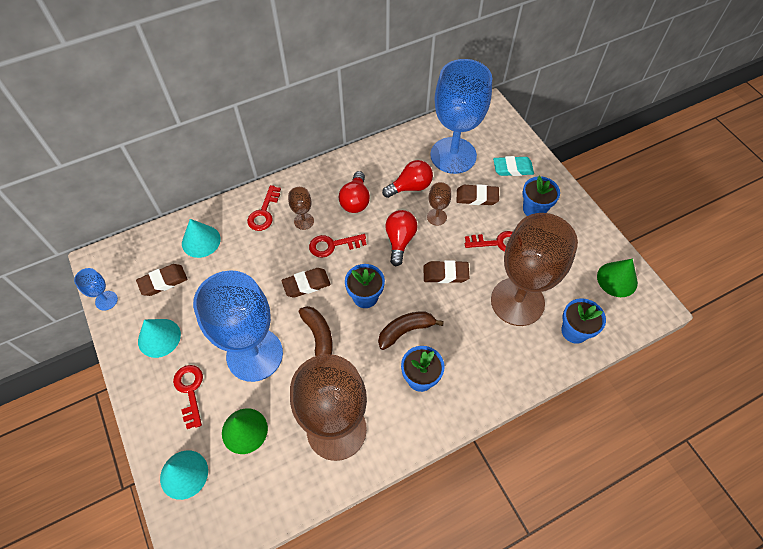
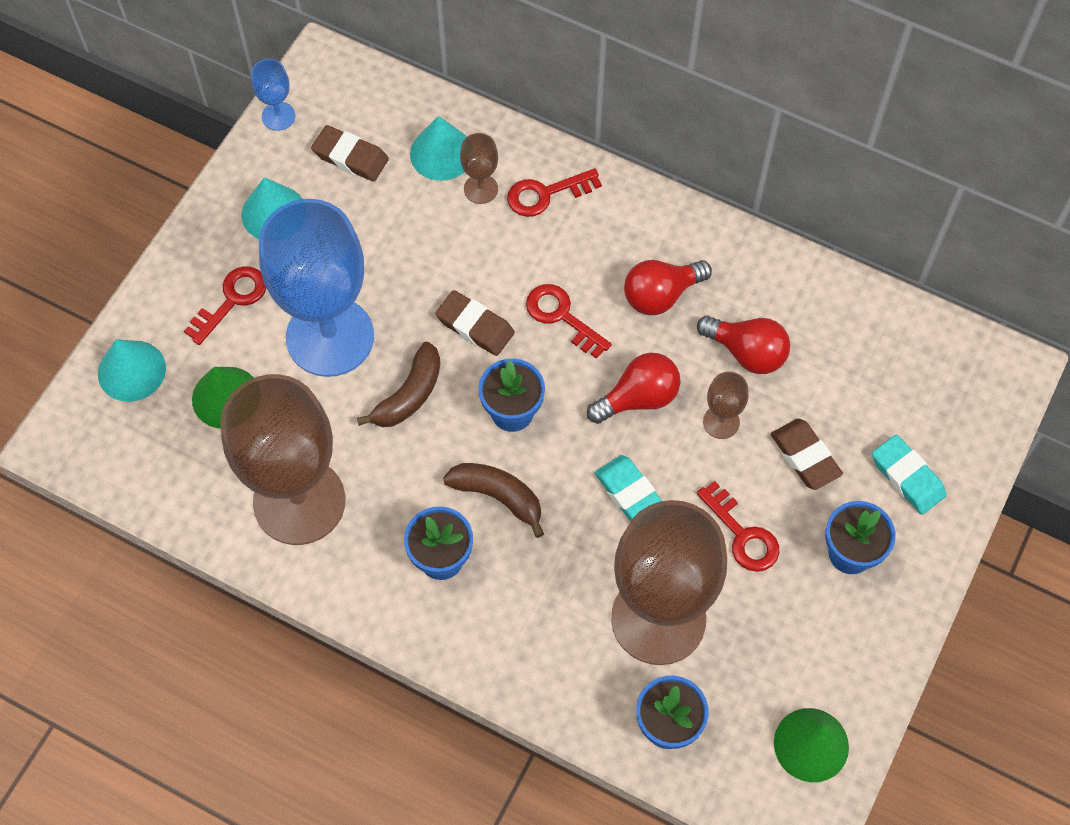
camera: 55 degrees right, 5 degrees up
brown goblet [288,187,314,230] -> brown goblet moved to [460,133,498,204]
brown eraser [423,260,470,283] -> turquoise eraser [595,455,662,522]
blue goblet [430,59,492,174] -> none

